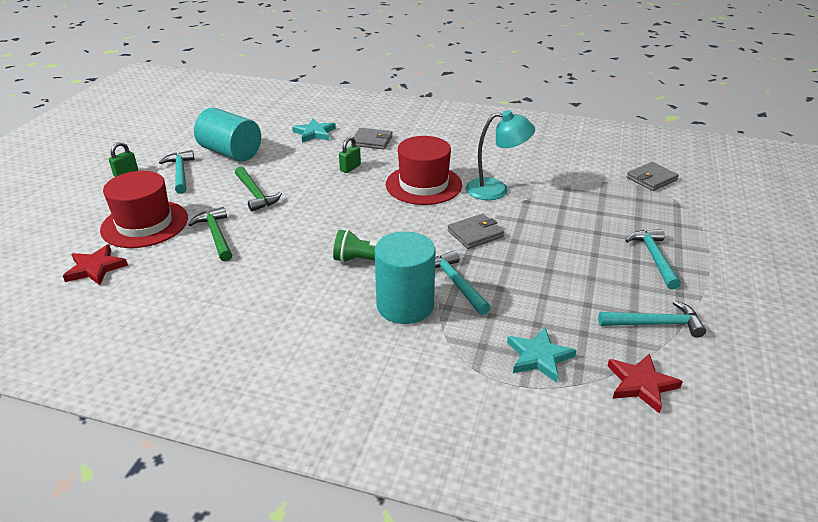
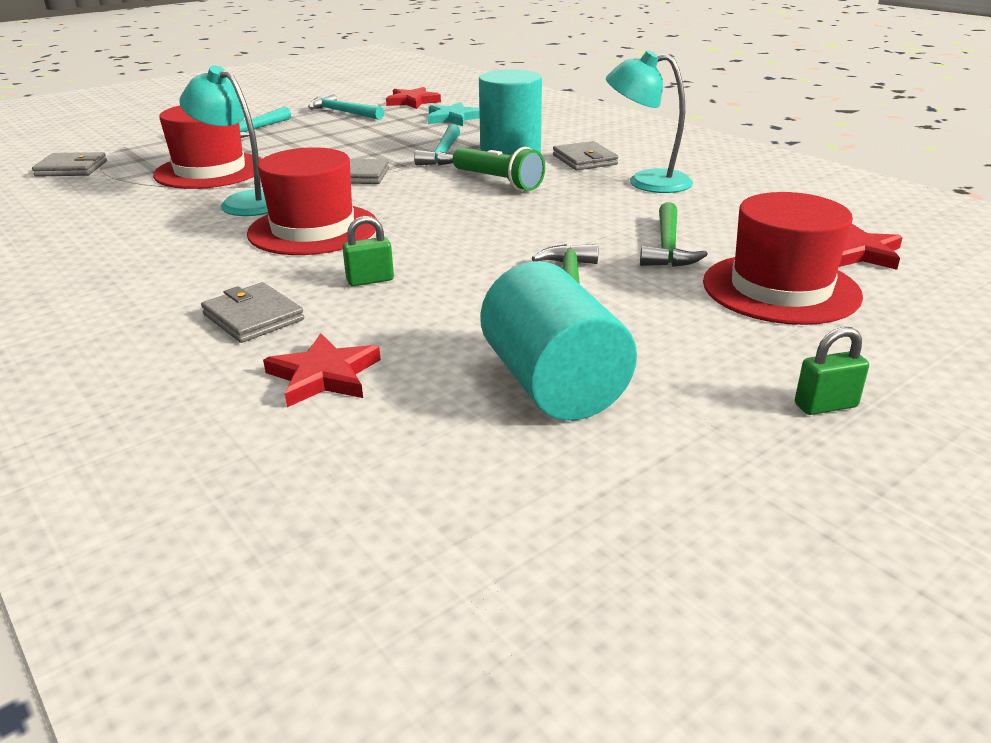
camera: 145 degrees left, 5 degrees down
turquoise hammer [159,150,195,194] -> none
turquoise star [292,119,336,143] -> red star [263,333,381,407]
none -> red hat [153,106,262,189]
none -> grey wallet [553,141,618,170]
none -> turquoise lamp [606,50,693,193]

